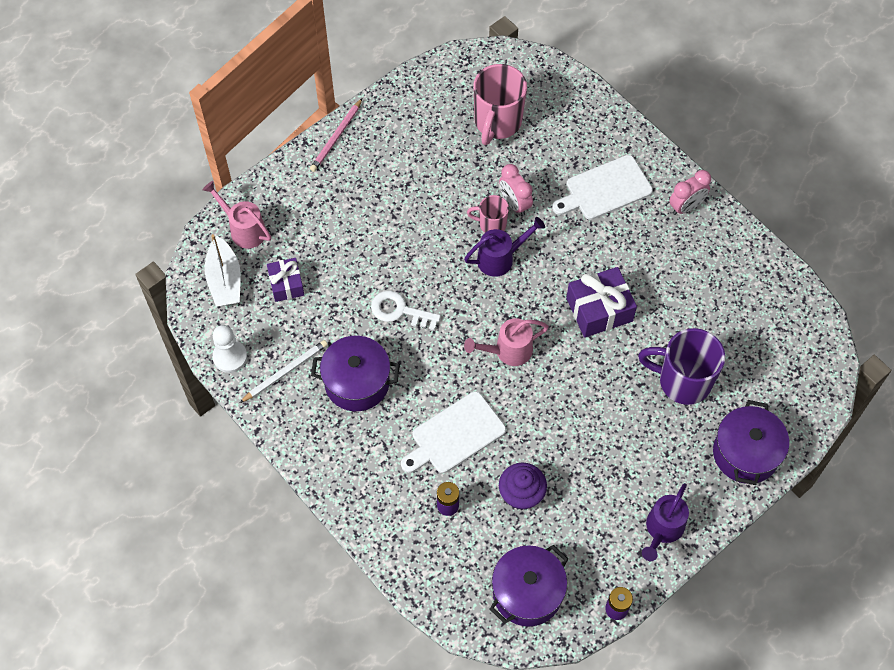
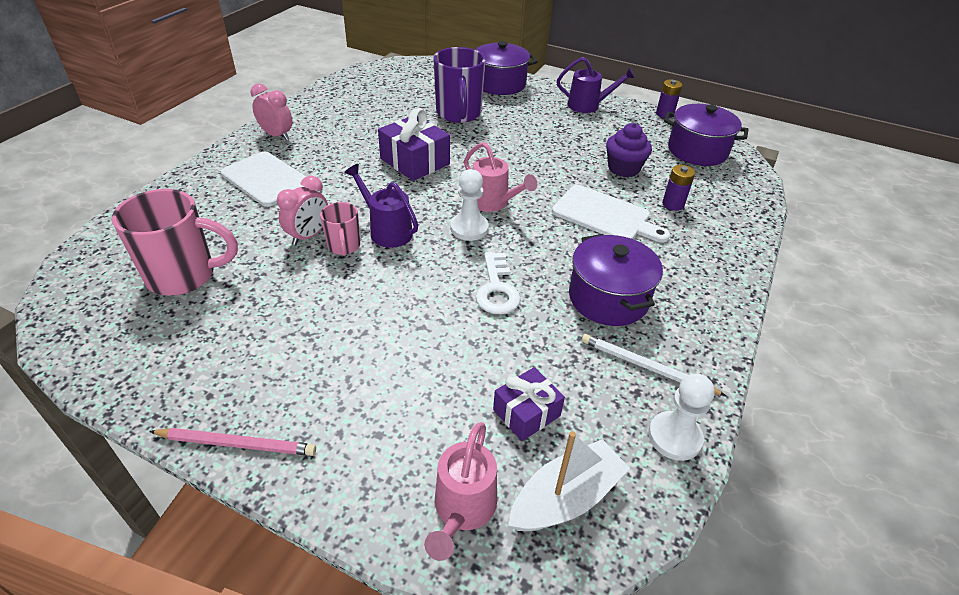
camera: 115 degrees left, 20 degrees down
none -> white pawn [450,169,489,241]

